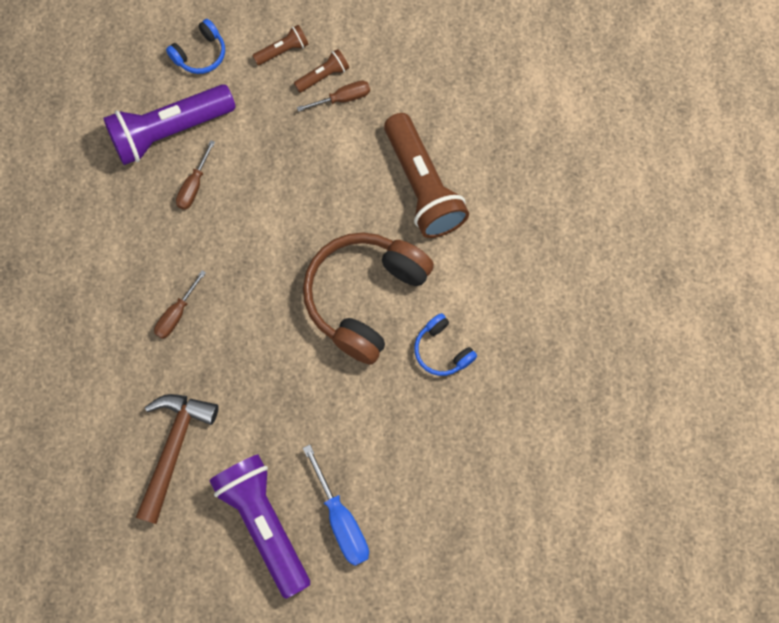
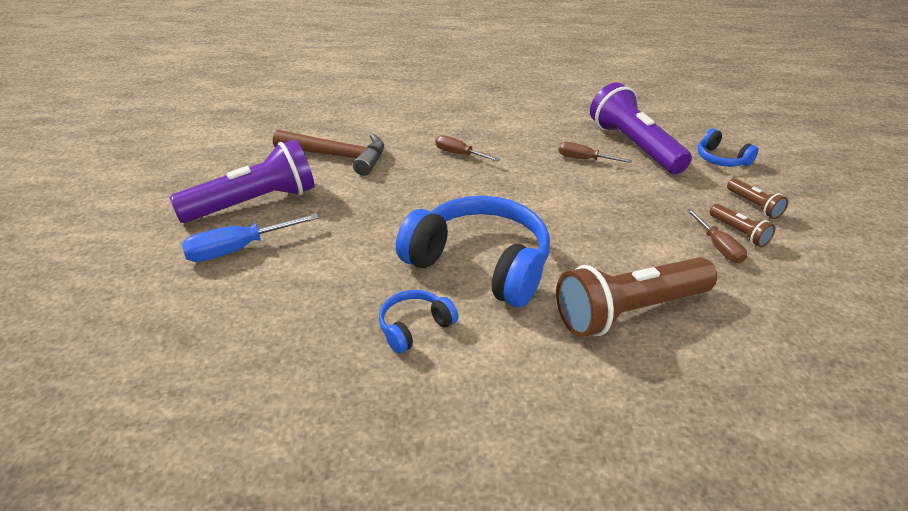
camera: 90 degrees right, 35 degrees down
brown headphones [303,232,434,364] -> blue headphones [396,196,550,307]

